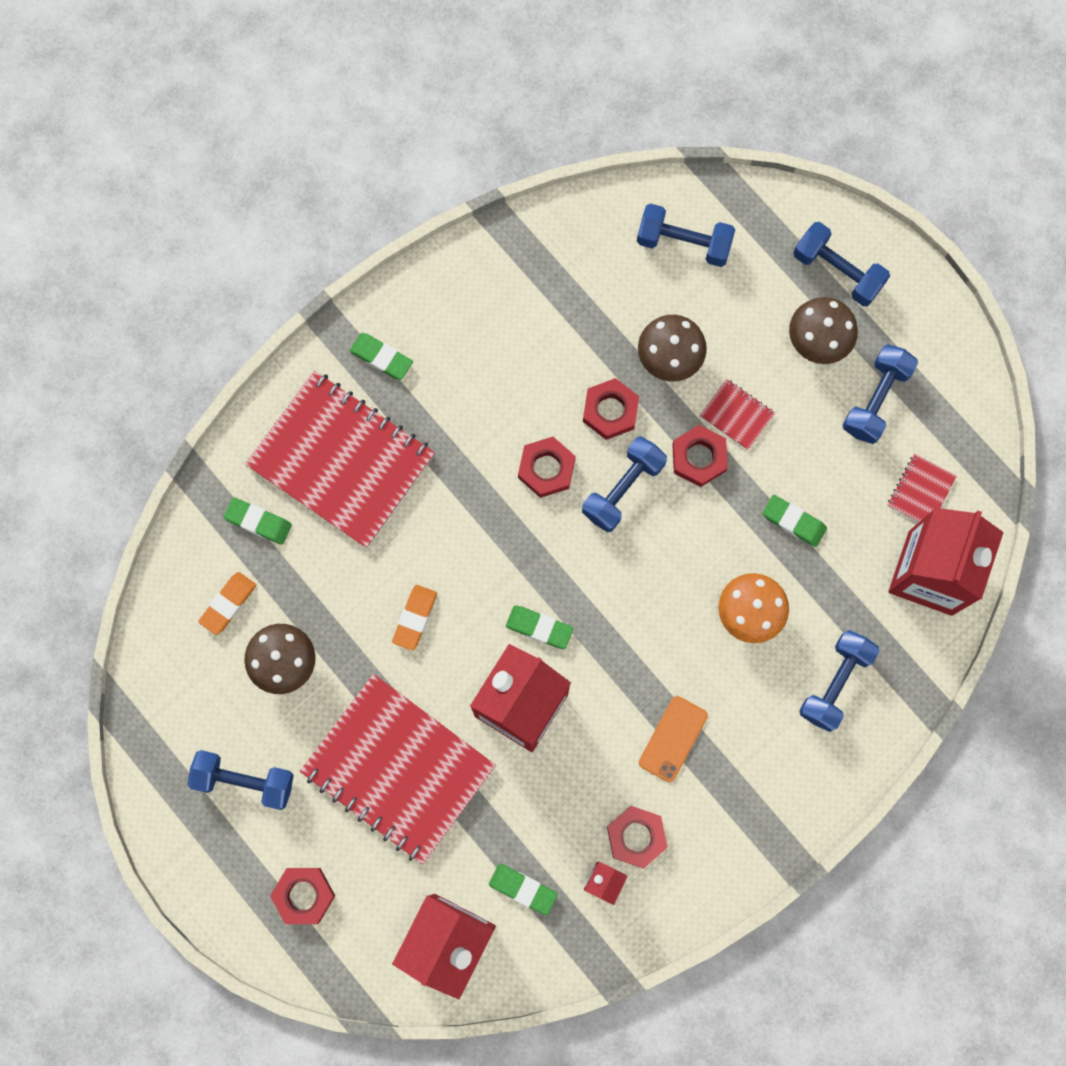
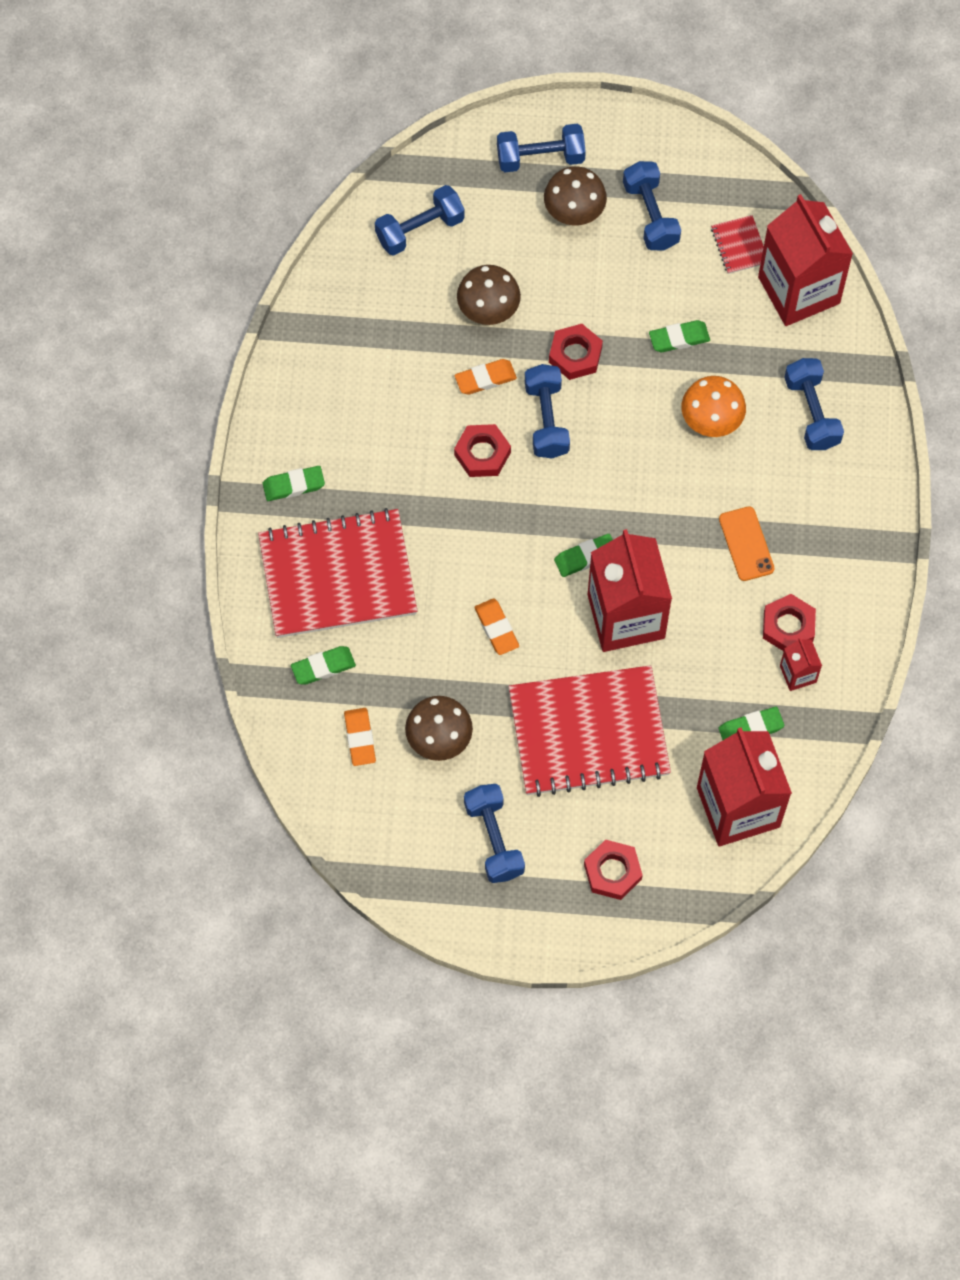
camera: 45 degrees left, 10 degrees down
blue dumbbell [188,750,294,810] -> blue dumbbell turned 75 degrees counterclockwise [464,784,525,883]
red nut [583,378,639,440] -> orange eraser [455,359,517,394]
red notebook [700,379,775,450] -> none

